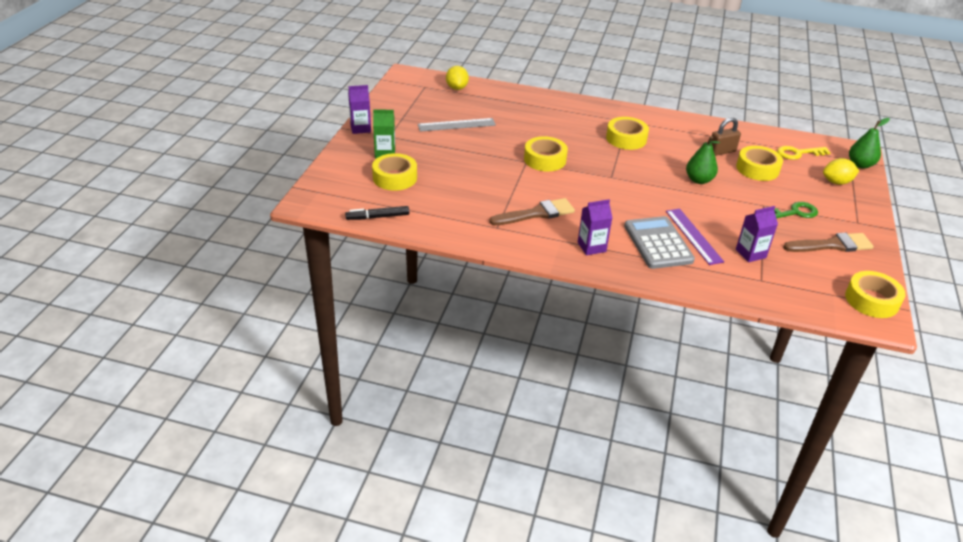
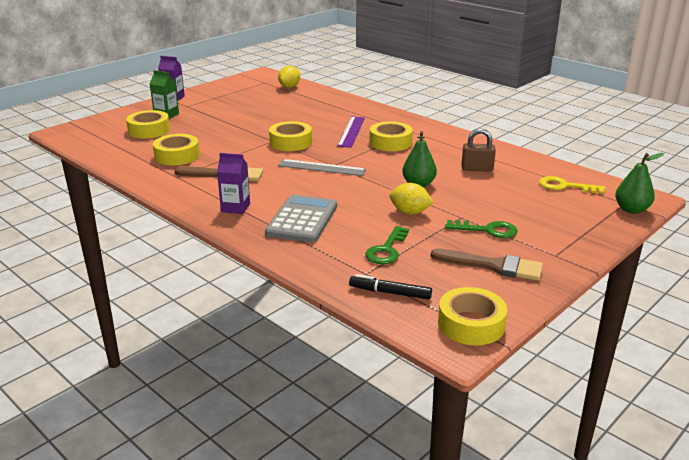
camera: 30 degrees right, 10 degrees down
black marker [345,206,409,220] -> black marker moved to [349,274,432,300]
grey ruler [418,118,496,132] -> grey ruler moved to [278,159,366,176]
purple ruler [666,208,724,265] -> purple ruler moved to [337,117,365,148]
yellow tape [736,146,783,181] -> yellow tape moved to [153,134,200,165]
purple carton [736,206,778,262] -> green key [365,226,409,264]
yellow lemon [823,158,859,185] -> yellow lemon moved to [389,183,434,214]

